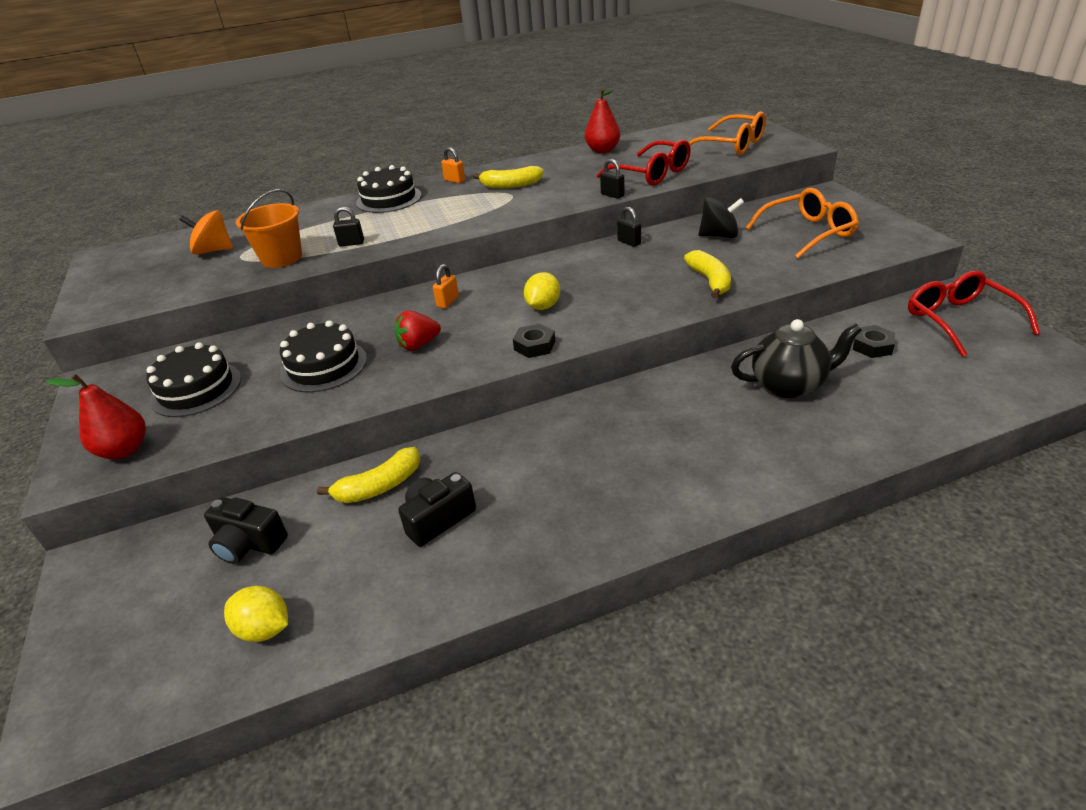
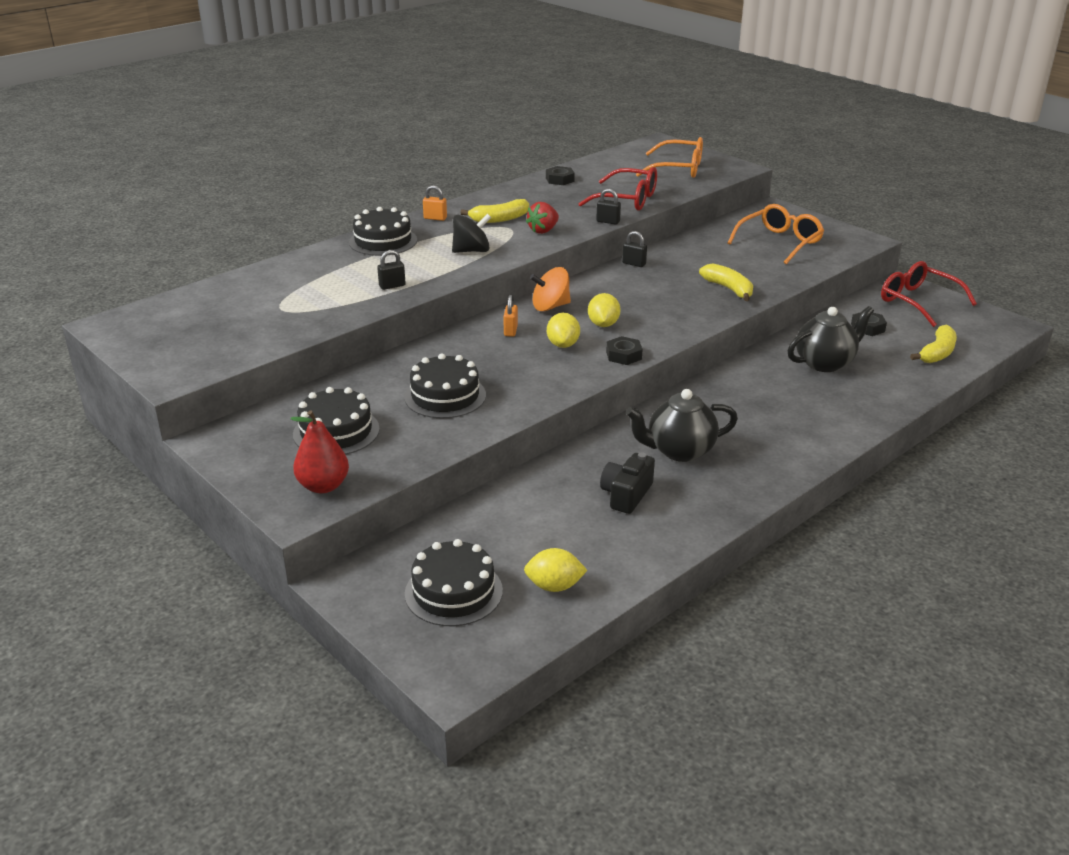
camera: 25 degrees left, 5 degrees down
orange spinning top [179,210,233,255] -> orange spinning top moved to [530,267,571,311]
black camera [204,497,288,564] -> none
orange bucket [236,189,302,268] -> none
yellow banana [317,447,420,503] -> yellow banana moved to [910,325,957,363]
red strawberry [395,311,441,350] -> red strawberry moved to [526,202,559,234]
red pear [585,88,620,153] -> black nut [546,166,575,185]
black spinning top [699,197,744,238] -> black spinning top moved to [452,214,491,253]
none -> black cake [405,539,503,626]
none -> yellow lemon [547,313,580,348]
none -> black teapot [626,389,738,462]

